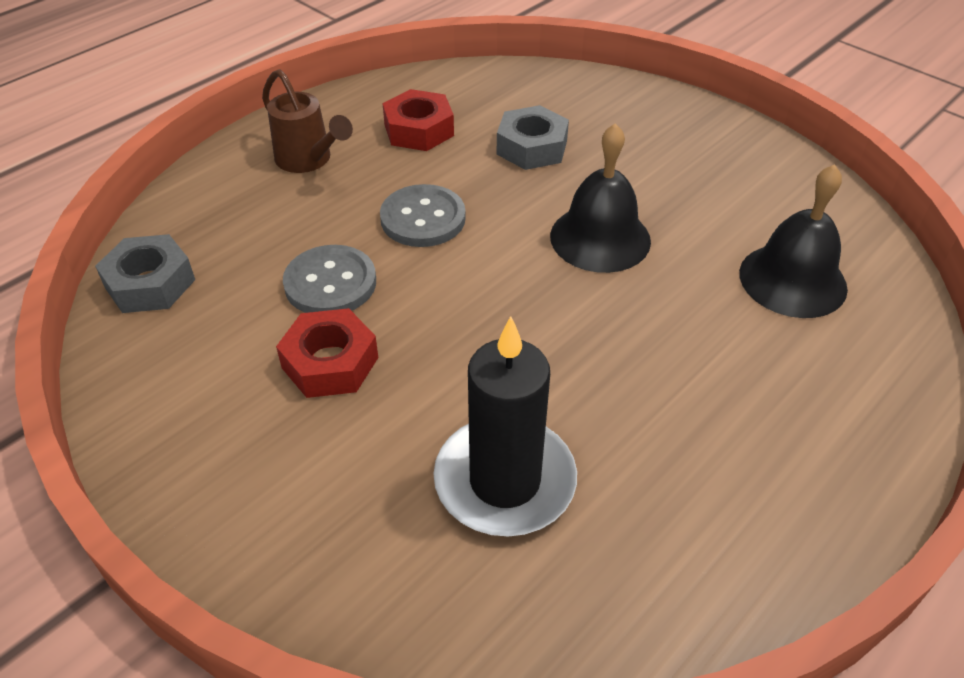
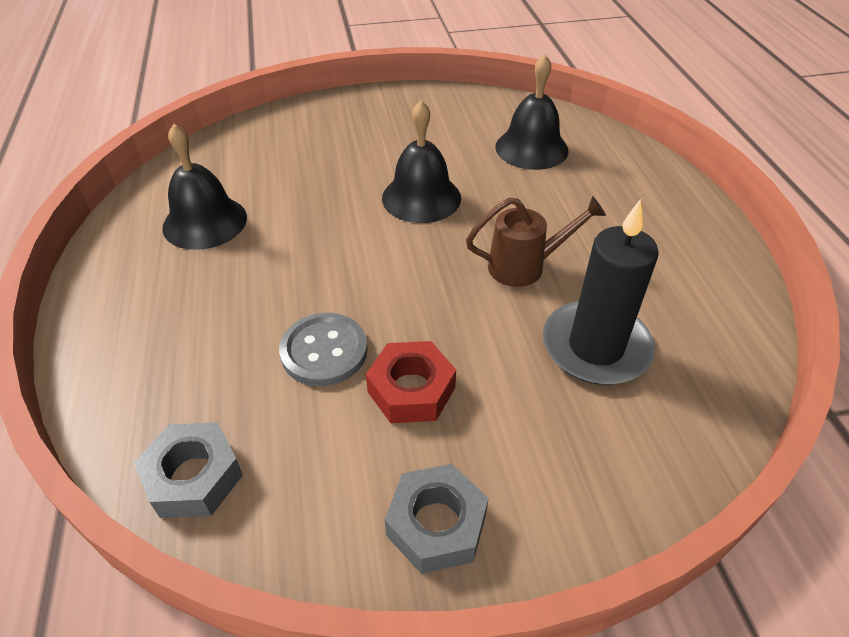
camera: 55 degrees left, 0 degrees up
brown watering can [262,69,353,173] -> brown watering can moved to [466,196,606,287]
grey button [380,184,466,247] -> none
red nut [382,89,454,151] -> black bell [162,124,247,250]
grey nut [497,105,569,170] -> grey nut moved to [385,464,489,574]

